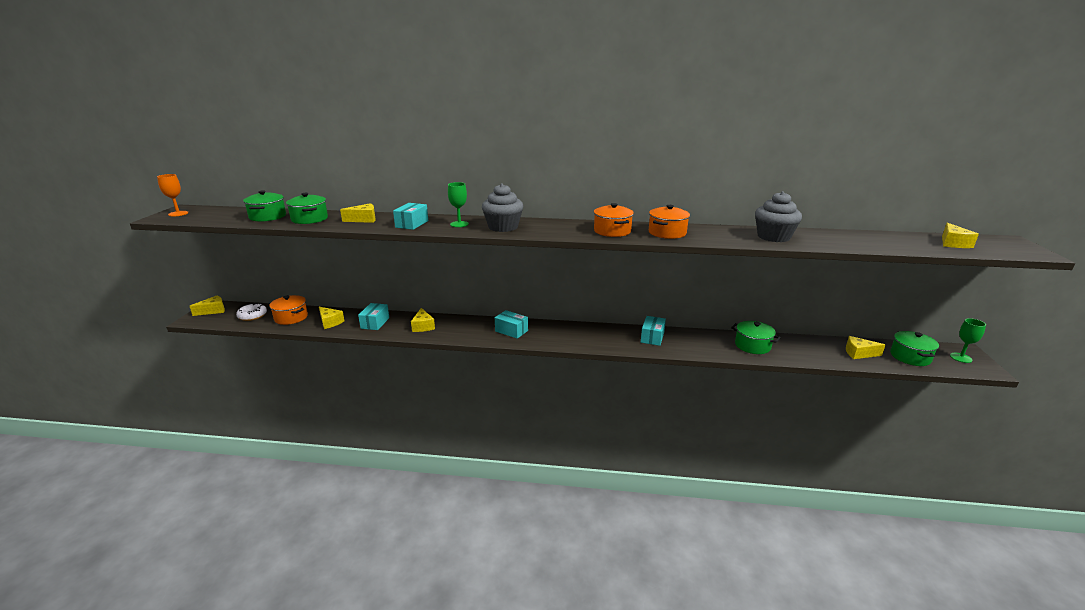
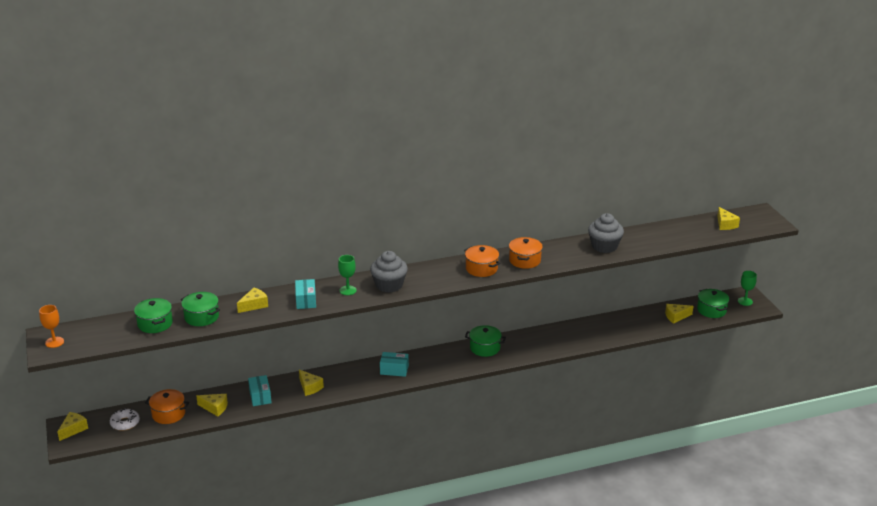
camera: 25 degrees left, 5 degrees up
turquoise box [641,316,666,346] -> none
green pot [731,321,781,354] -> green pot moved to [465,325,506,357]

